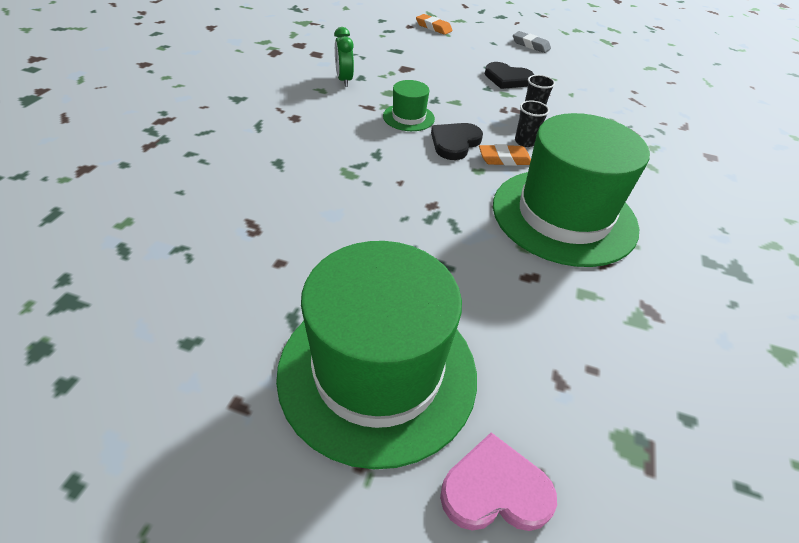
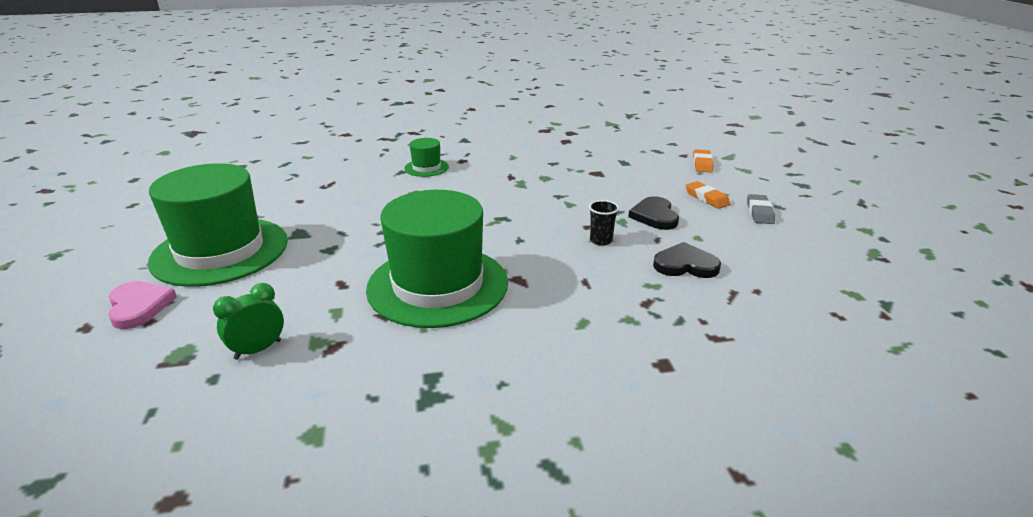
camera: 65 degrees right, 15 degrees down
green clock [334,27,354,87] -> green clock moved to [213,283,284,360]
green hat [383,80,435,131] -> green hat moved to [404,138,449,177]
black heart [431,123,483,160] -> black heart moved to [653,242,721,278]
orange eraser [479,144,531,166] -> orange eraser moved to [686,181,730,209]
black cup [515,100,550,147] -> none

